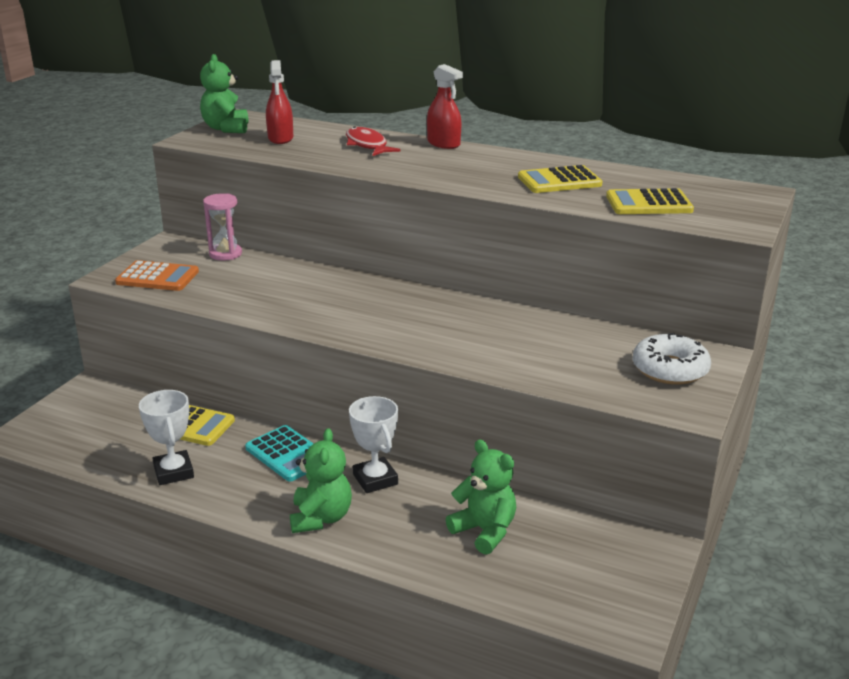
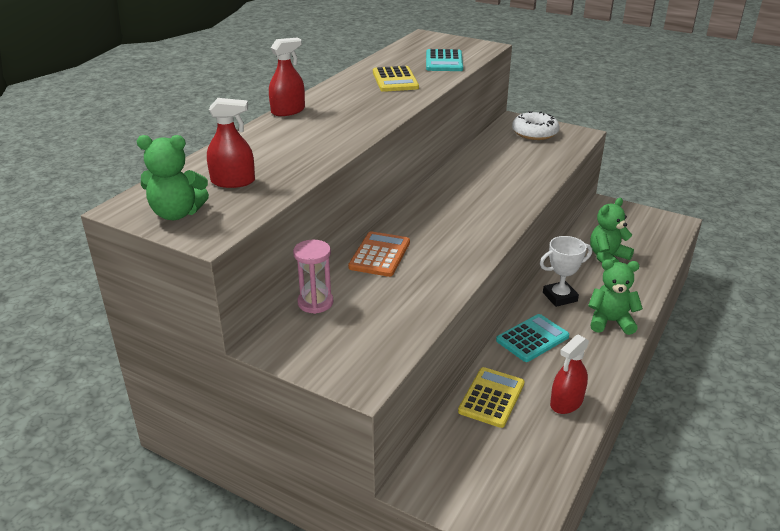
camera: 85 degrees left, 5 degrees up
orange calculator [115,260,199,291] -> orange calculator moved to [348,231,410,277]
white trophy [139,390,194,485] -> red spray bottle [550,335,589,414]
red fish [346,126,401,156] -> none
yellow calculator [606,188,694,214] -> turquoise calculator [426,49,463,71]

